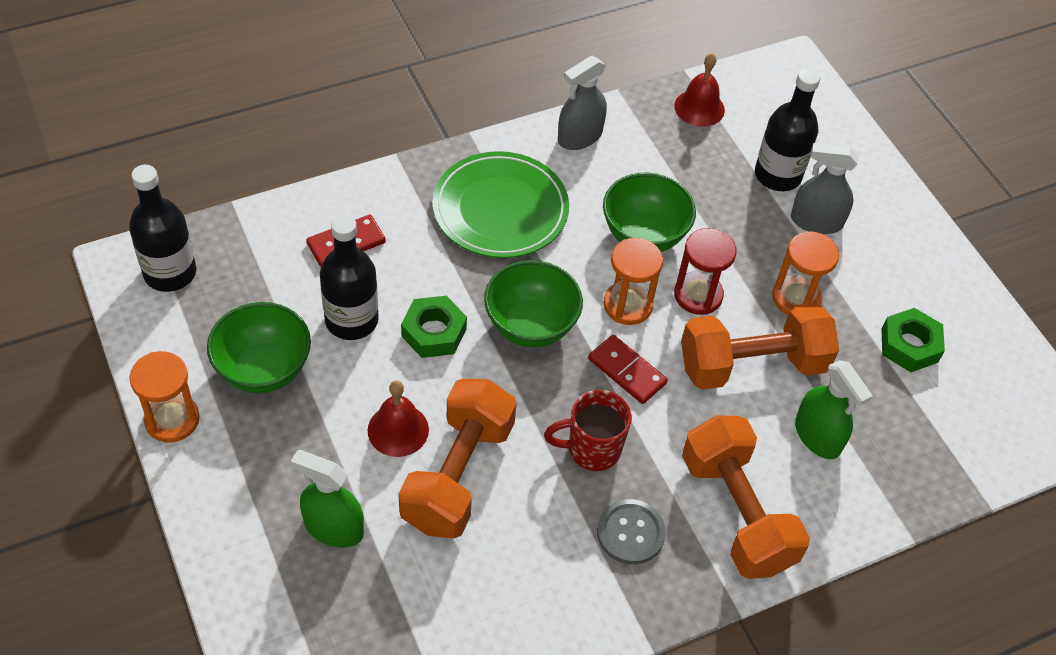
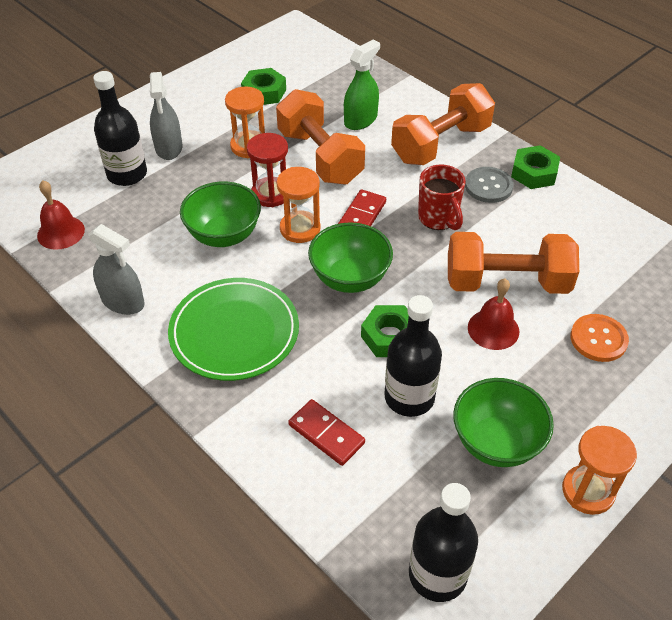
camera: 105 degrees left, 5 degrees down
green spray bottle [291,450,364,548] -> orange button [570,314,629,362]
none -> green nut [511,145,560,189]

